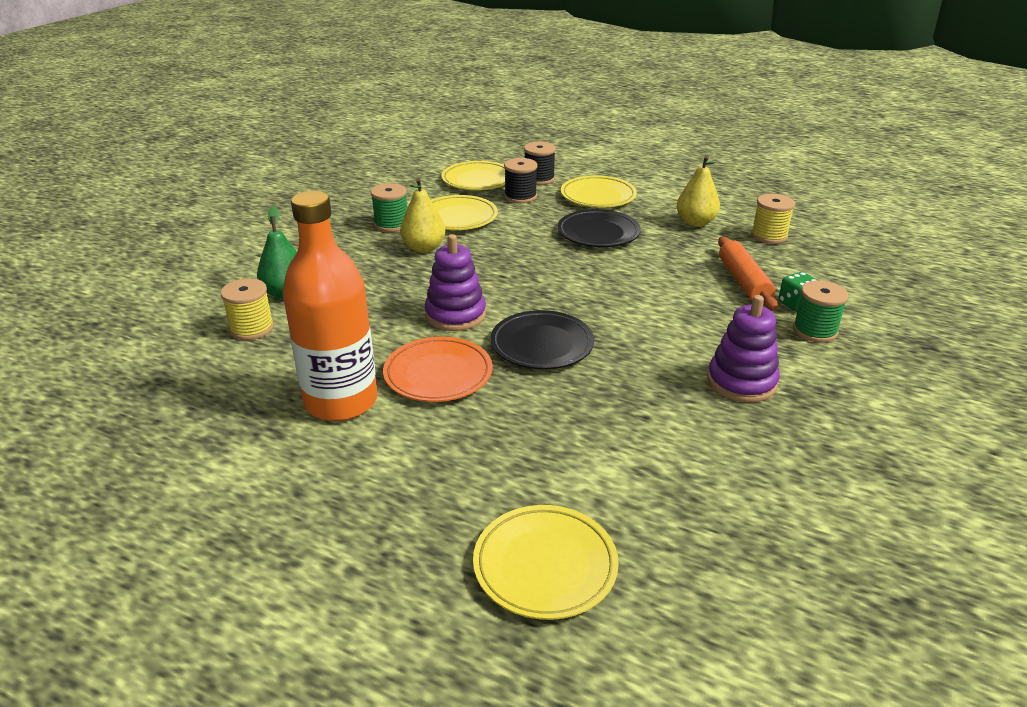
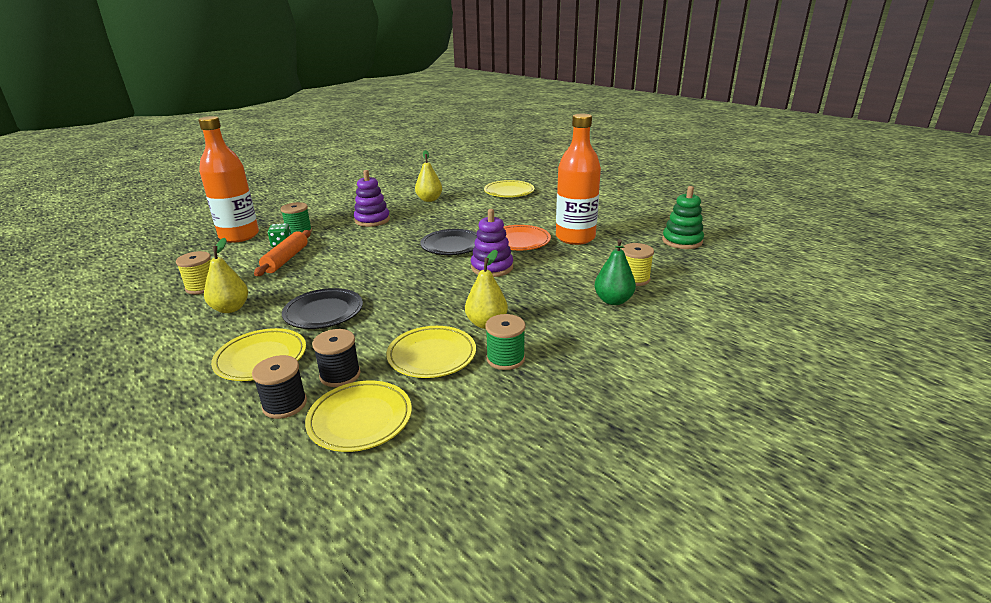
camera: 160 degrees left, 5 degrees down
none -> orange bottle [198,116,259,243]
none -> yellow pear [415,150,442,202]
none -> green stacking toy [662,186,704,249]

